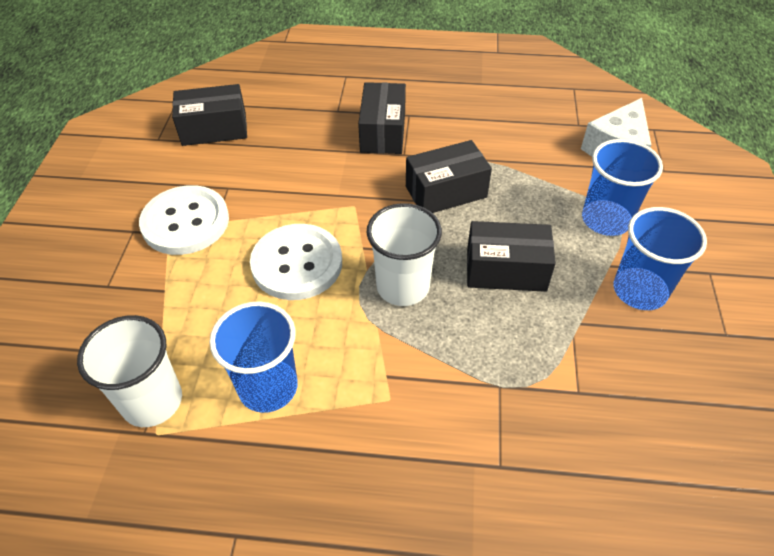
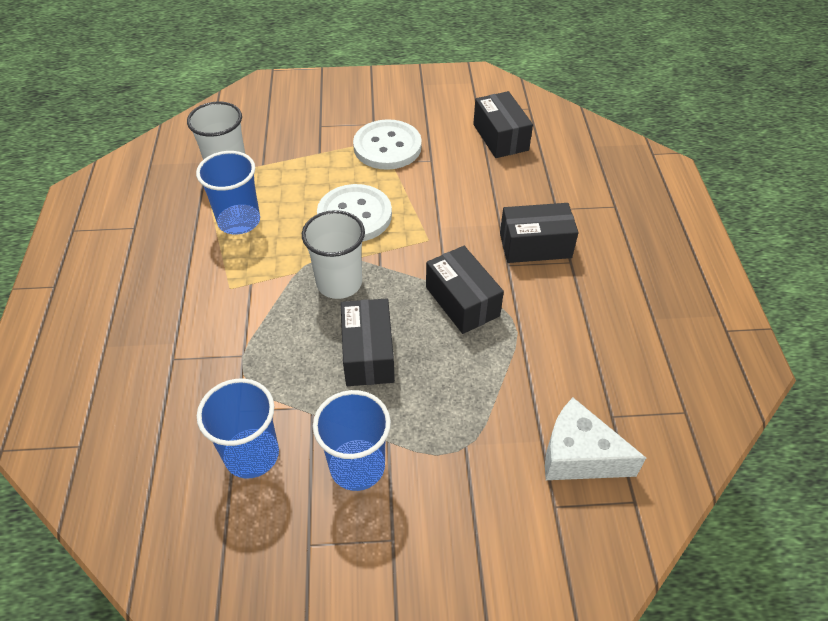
camera: 80 degrees right, 0 degrees up
blue cup [582,139,663,236] -> blue cup moved to [197,378,279,479]

